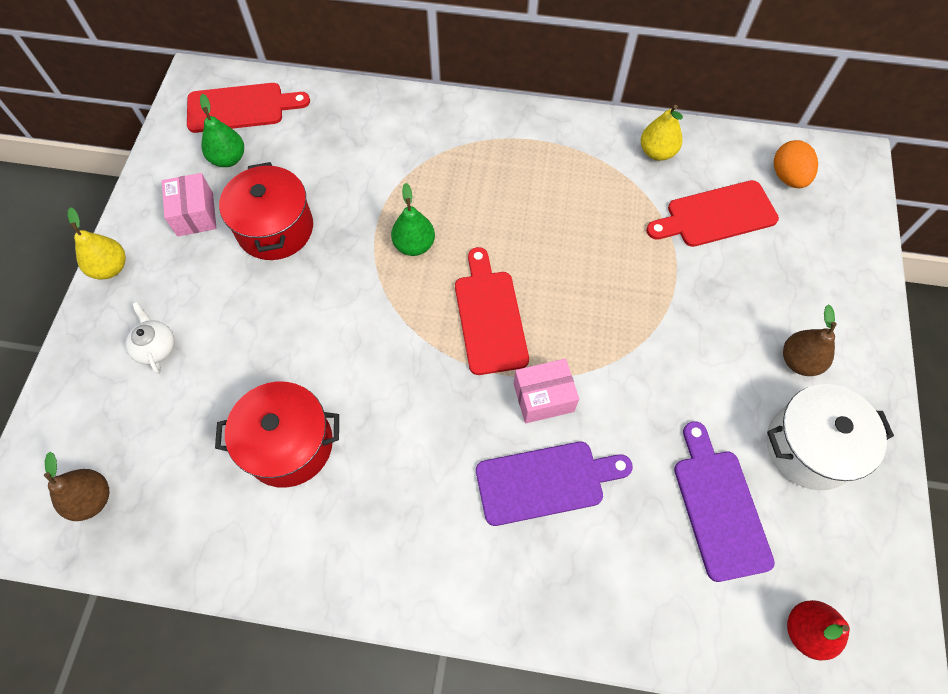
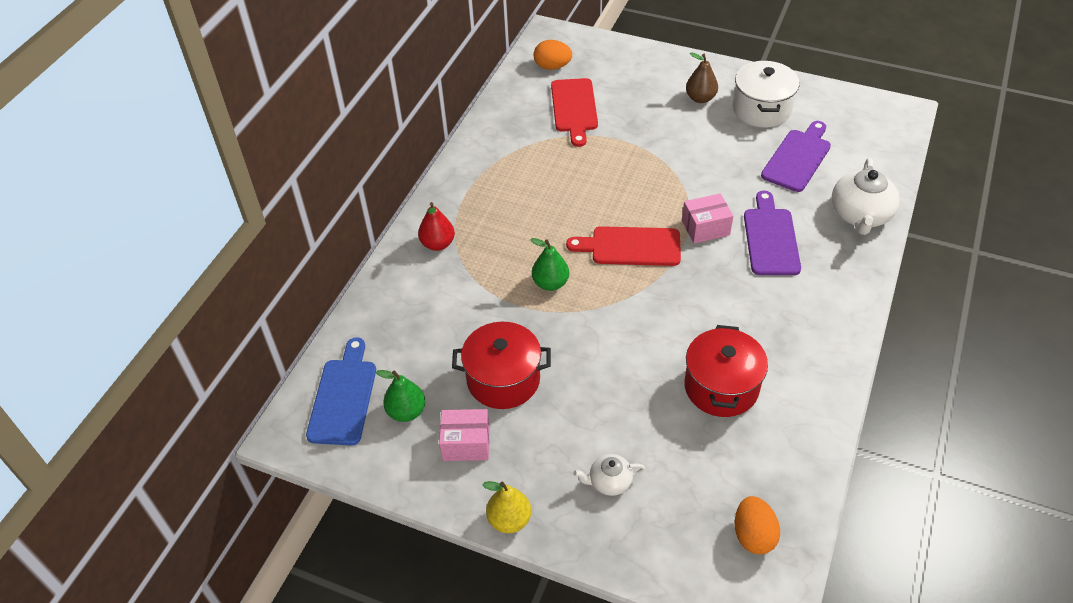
camera: 75 degrees left, 15 degrees down
brown pear [44,452,109,521] -> orange egg [735,496,780,555]
red cutting board [187,83,310,133] -> blue cutting board [306,337,376,446]
pink box [514,359,579,423] -> pink box turned 75 degrees clockwise [682,193,733,244]
yellow pear [641,105,683,161] -> none
purple cutting board [674,421,775,582] -> purple cutting board turned 120 degrees clockwise [761,121,831,192]
red pear [787,600,850,661] -> red pear moved to [418,202,455,251]
none -> white teapot [832,158,900,235]

